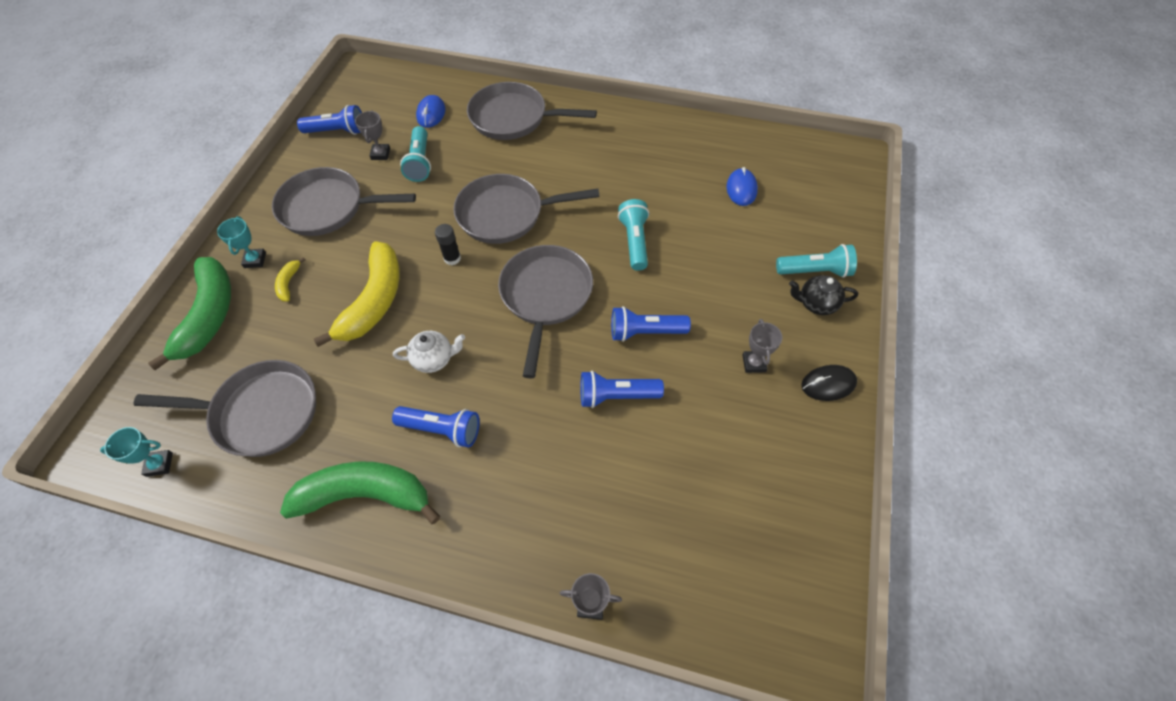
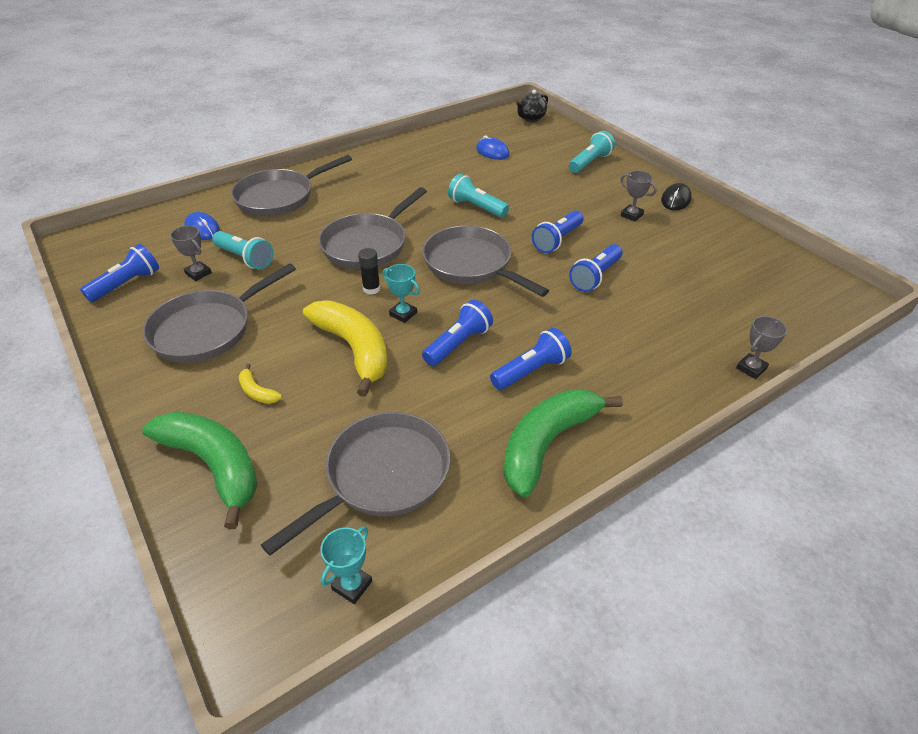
camera: 50 degrees left, 15 degrees down
turquoise trophy [217,216,266,268] -> turquoise trophy moved to [383,264,420,323]
white teapot [393,331,465,373] -> blue flashlight [422,300,493,366]
black teapot [789,275,858,315] -> black teapot moved to [516,89,548,122]

